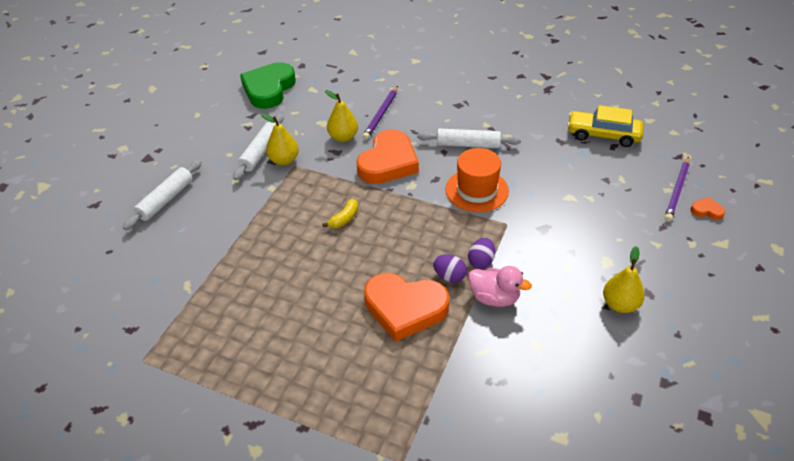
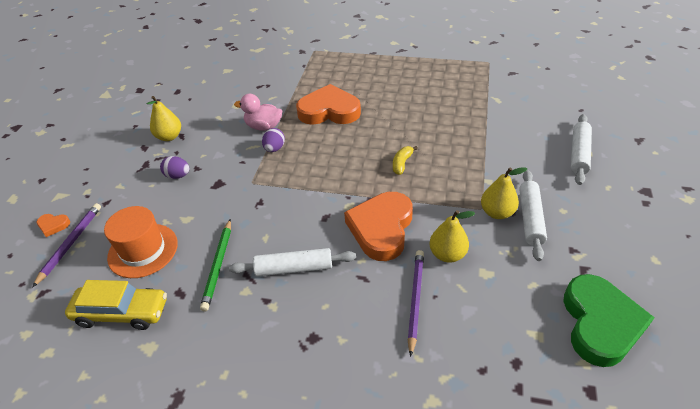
camera: 170 degrees right, 0 degrees up
purple egg [433,254,467,283] -> purple egg moved to [160,156,189,179]
orange hat [445,148,509,212] -> orange hat moved to [104,206,178,278]
none -> green pencil [200,219,231,312]

